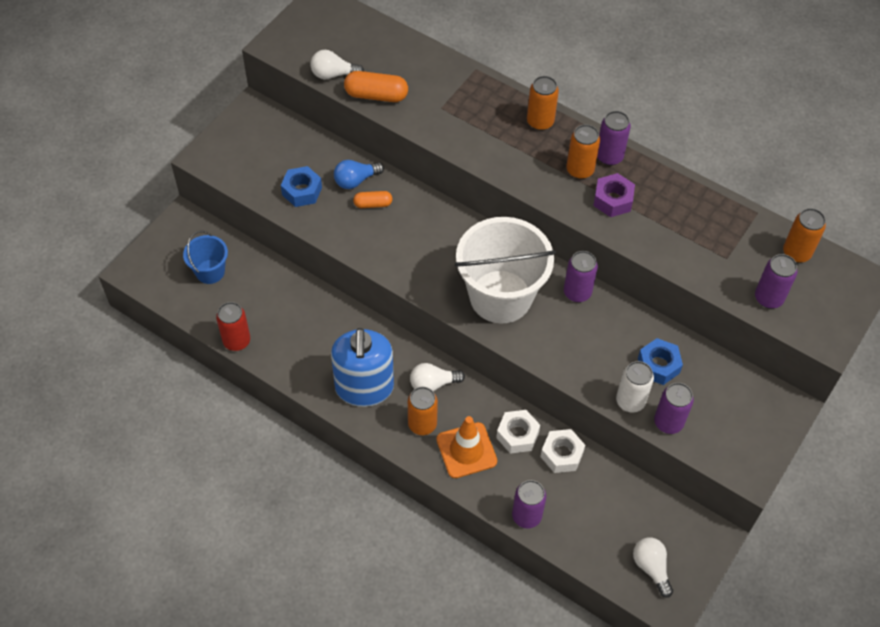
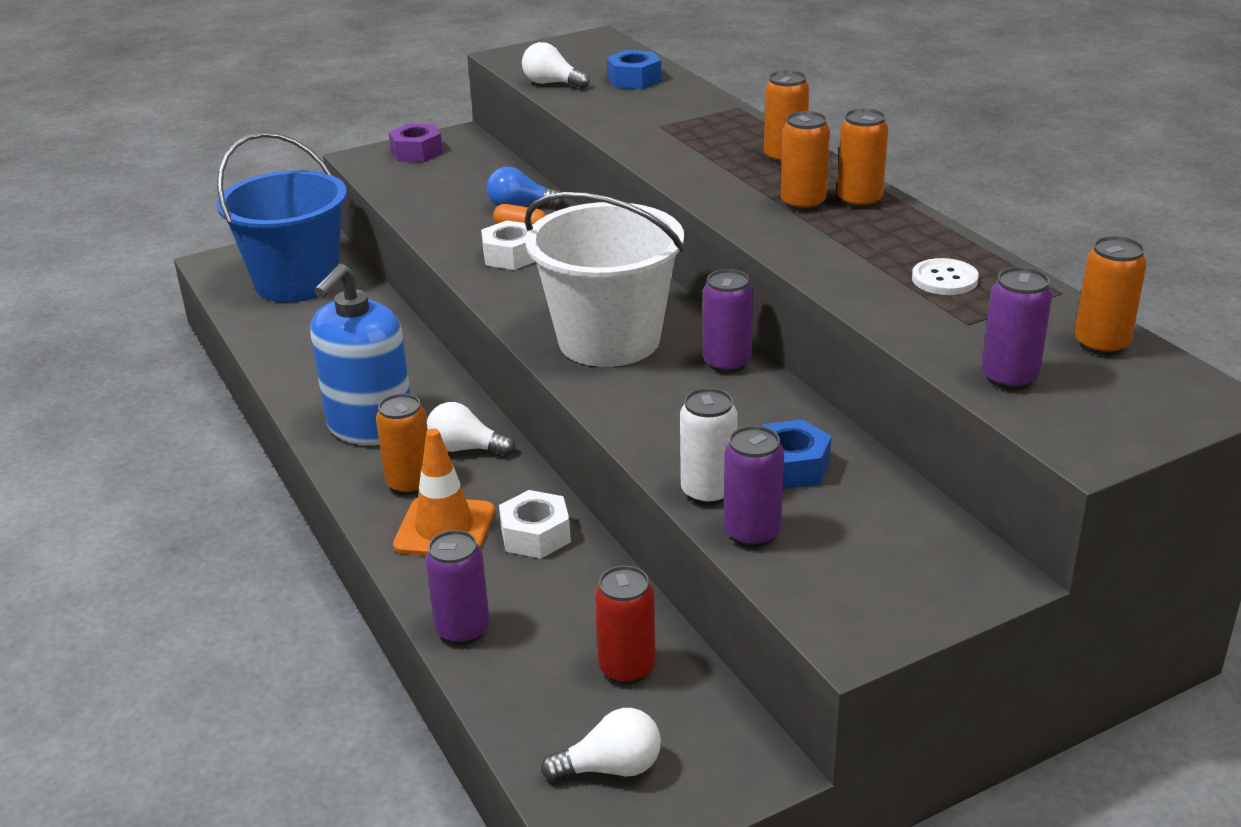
camera: 30 degrees right, 25 degrees down
blue bucket [183,231,228,284] -> blue bucket [217,132,347,303], size x2.03
red can [216,302,250,351] -> red can moved to [595,566,656,684]
blue nut [281,166,322,207] -> blue nut moved to [607,50,662,89]
orange capsule [344,71,408,102] -> none
white nut [540,429,585,473] -> white nut moved to [481,220,536,270]
purple nut [593,173,635,217] -> purple nut moved to [388,124,443,162]
purple can [597,111,631,166] -> orange can [837,108,888,209]
white light bulb [633,537,673,598] -> white light bulb turned 75 degrees clockwise [541,708,661,781]
none -> white button [912,258,979,295]

